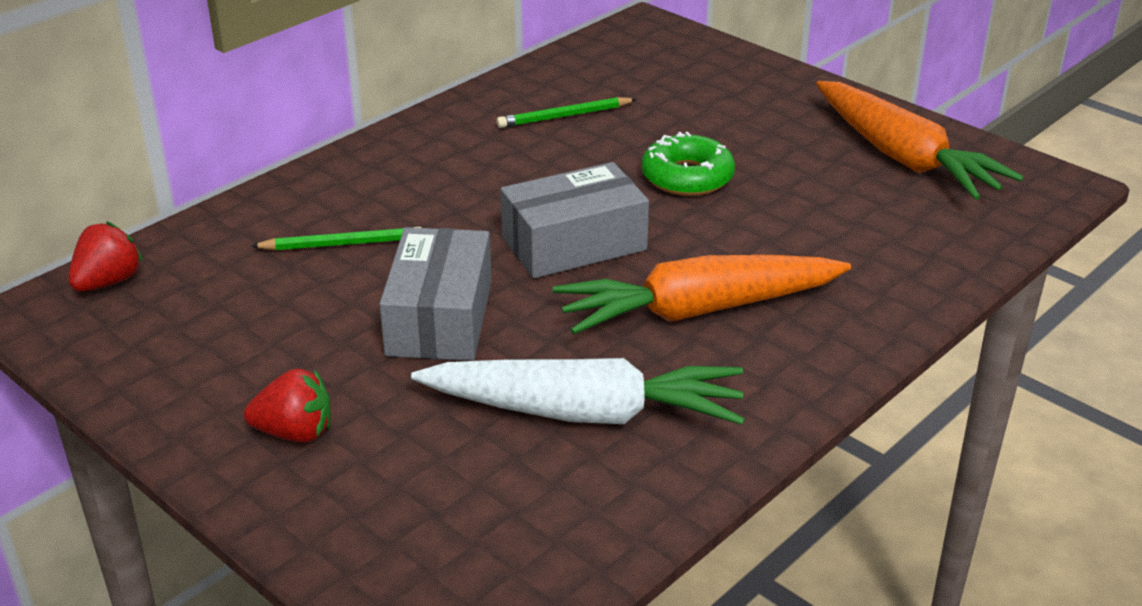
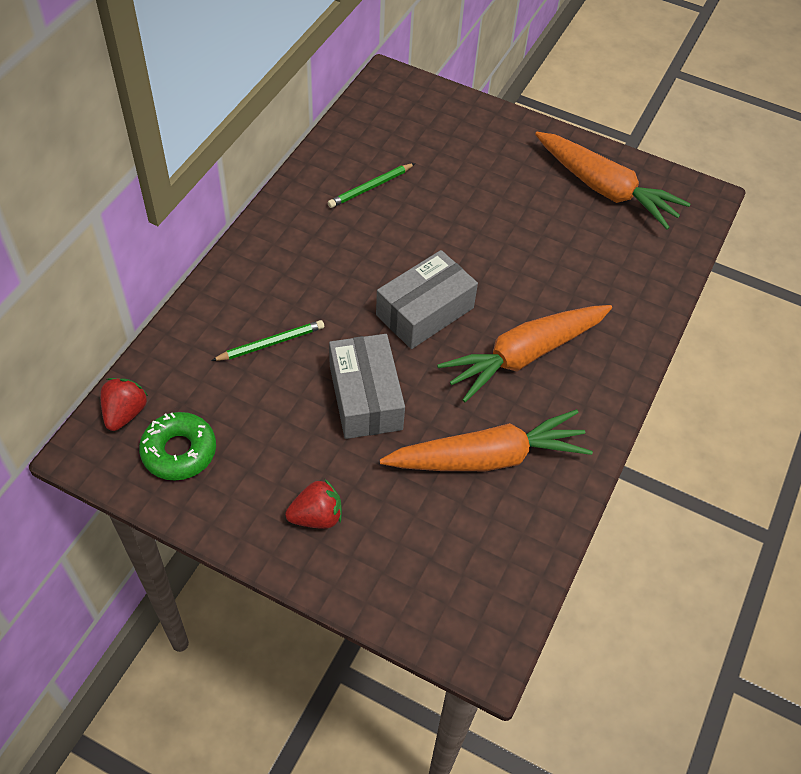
camera: 20 degrees left, 20 degrees up
white carrot [411,358,745,425] -> orange carrot [379,409,593,471]
green donut [641,132,735,196] -> green donut moved to [139,412,216,481]

